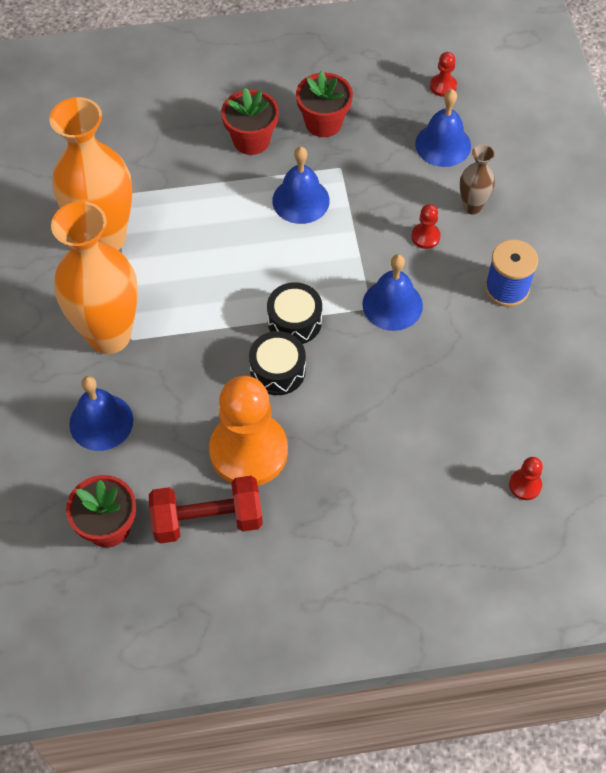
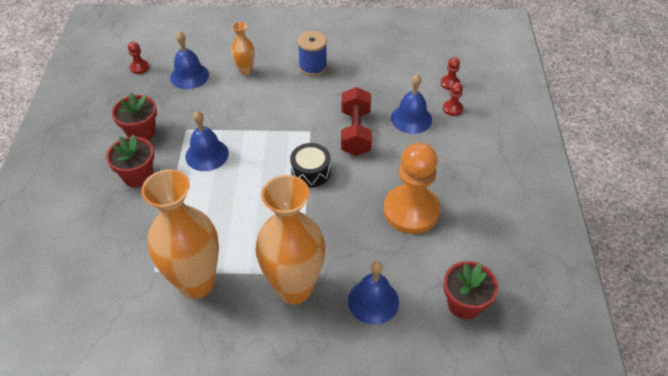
camera: 80 degrees left, 10 degrees down
red dumbbell [149,476,263,544] -> red dumbbell moved to [341,87,372,156]
black drum [249,331,306,395] -> none
blue bell [362,254,423,331] -> blue bell moved to [391,74,432,134]
red pawn [411,204,441,249] -> red pawn moved to [443,82,463,116]
brown vase [460,144,495,214] -> orange vase [231,22,255,76]

